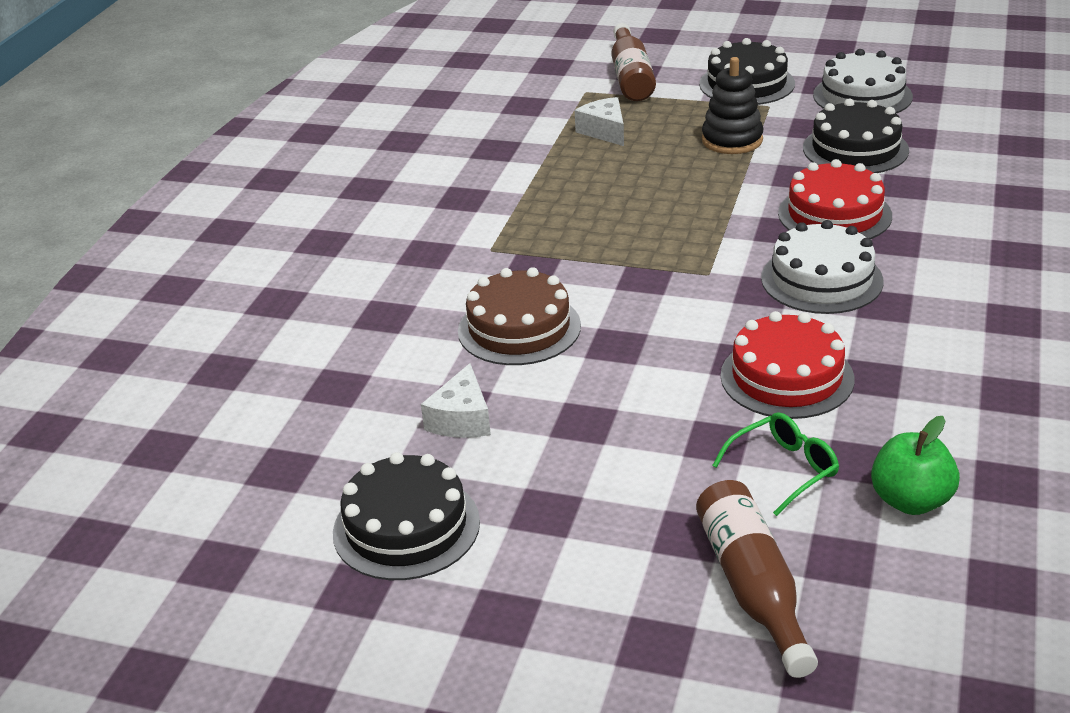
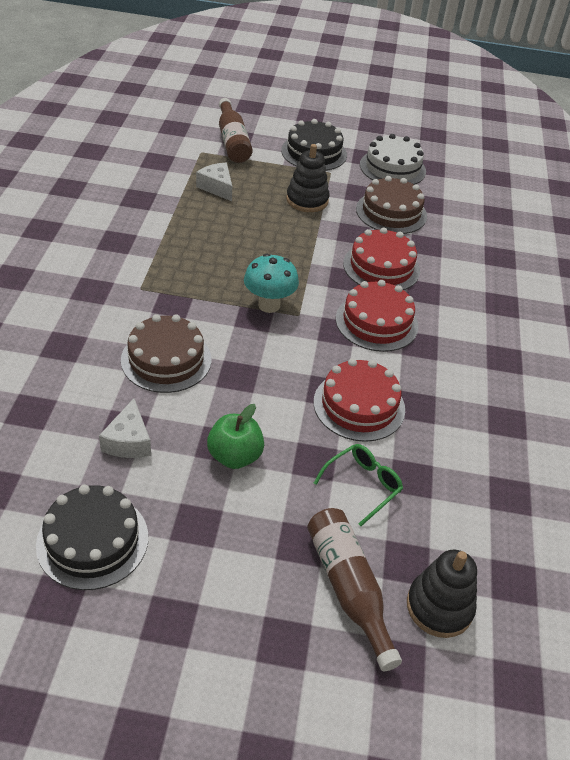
camera: 15 degrees left, 10 degrees up
white cake [761,220,884,314] -> red cake [336,280,419,352]
black cake [803,99,909,173] -> brown cake [356,176,427,234]
green apple [871,416,960,515] -> green apple moved to [207,404,264,469]
none -> turquoise mushroom [244,253,299,313]
none -> black stacking toy [407,550,477,638]

